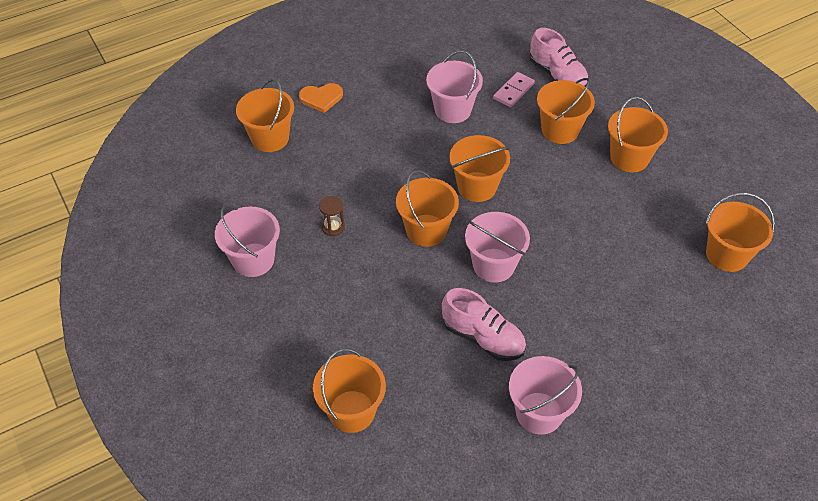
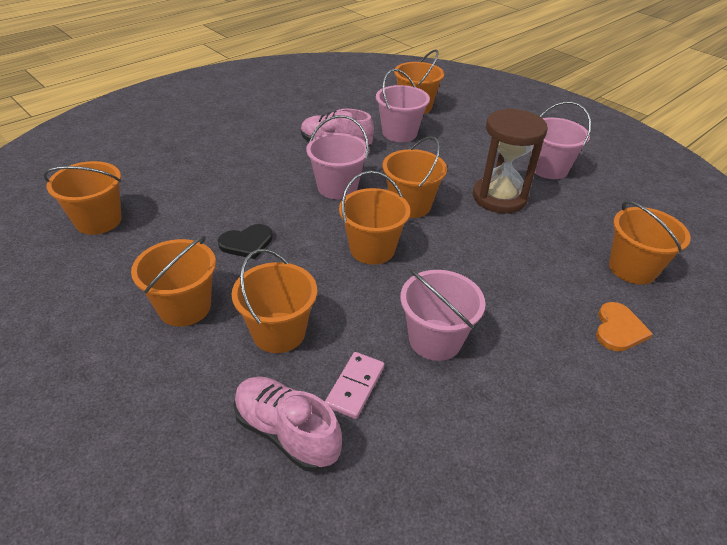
camera: 165 degrees right, 10 degrees down
orange heart [299,83,343,113] -> orange heart turned 135 degrees clockwise [596,302,653,352]
brown hourglass [319,196,345,236] -> brown hourglass [473,108,548,213], size x2.37
pink bucket [509,356,582,435] -> pink bucket moved to [376,69,430,142]
none -> black heart [218,224,273,259]

